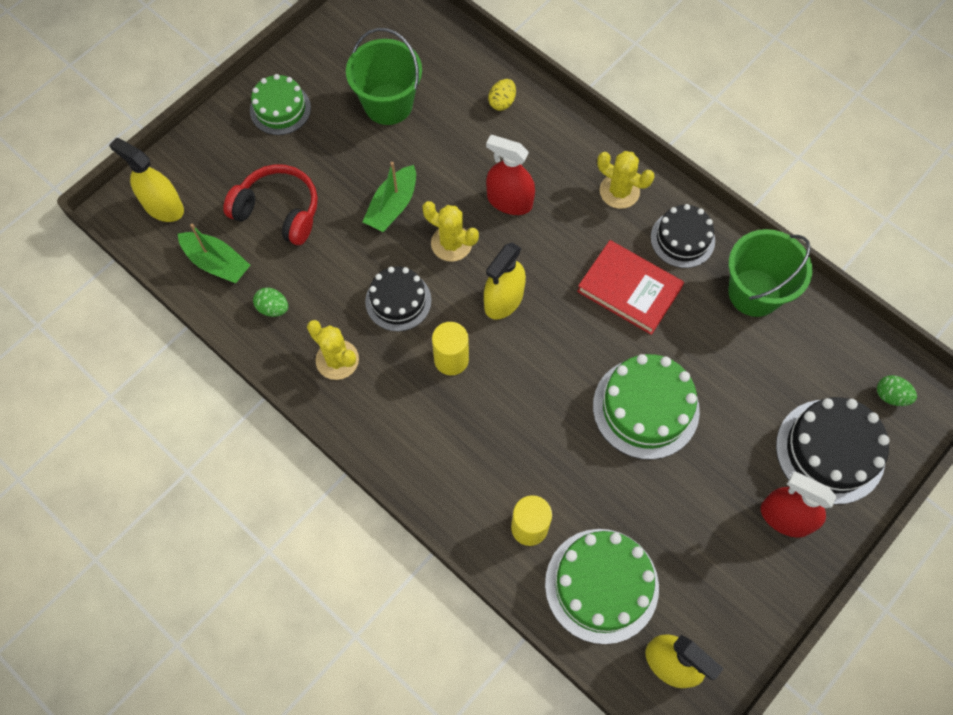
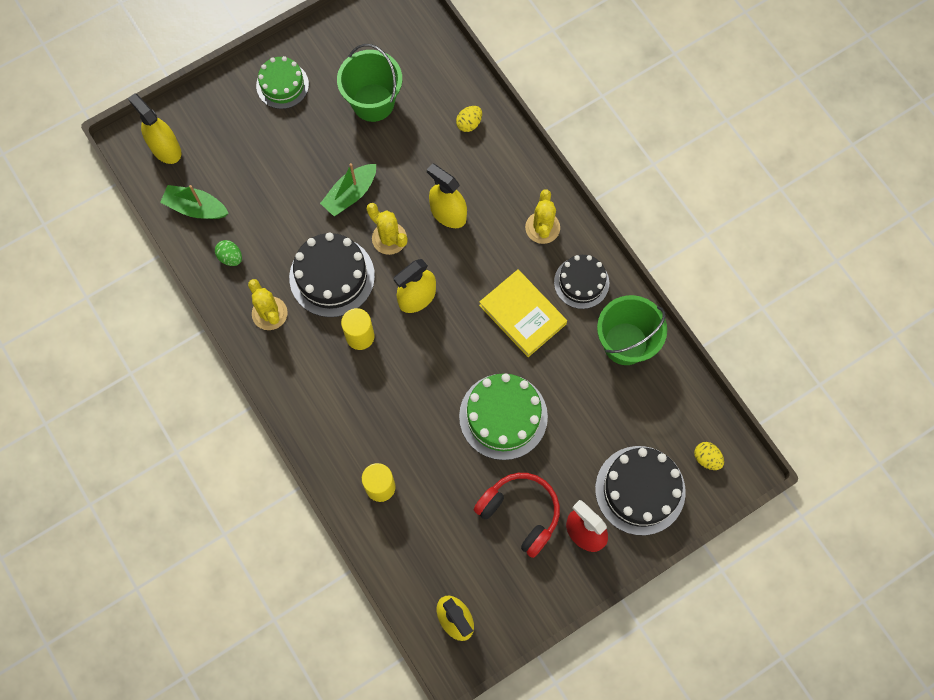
camera: 15 degrees right, 5 degrees up
green boat [178,224,250,283] -> green boat turned 150 degrees clockwise [160,185,229,219]
red headphones [223,164,318,245] -> red headphones moved to [474,473,560,558]
black cake [365,266,431,331] -> black cake [289,232,375,317], size x1.54
red spray bottle [486,135,535,215] -> yellow spray bottle [427,163,467,228]
green cake [545,529,659,644] -> none
red book [577,240,684,335] -> yellow book [479,270,567,357]
yellow cactus [597,151,655,209] -> yellow cactus turned 45 degrees clockwise [525,189,560,244]
green egg [877,375,917,406] -> yellow egg [694,442,724,470]

